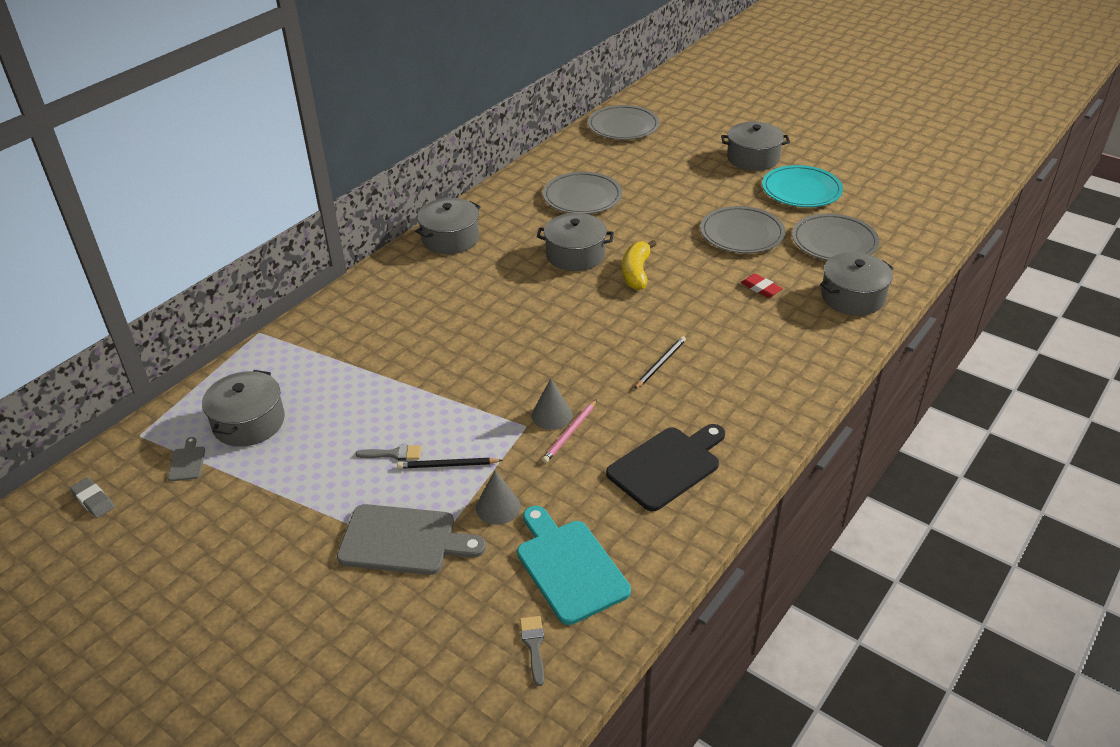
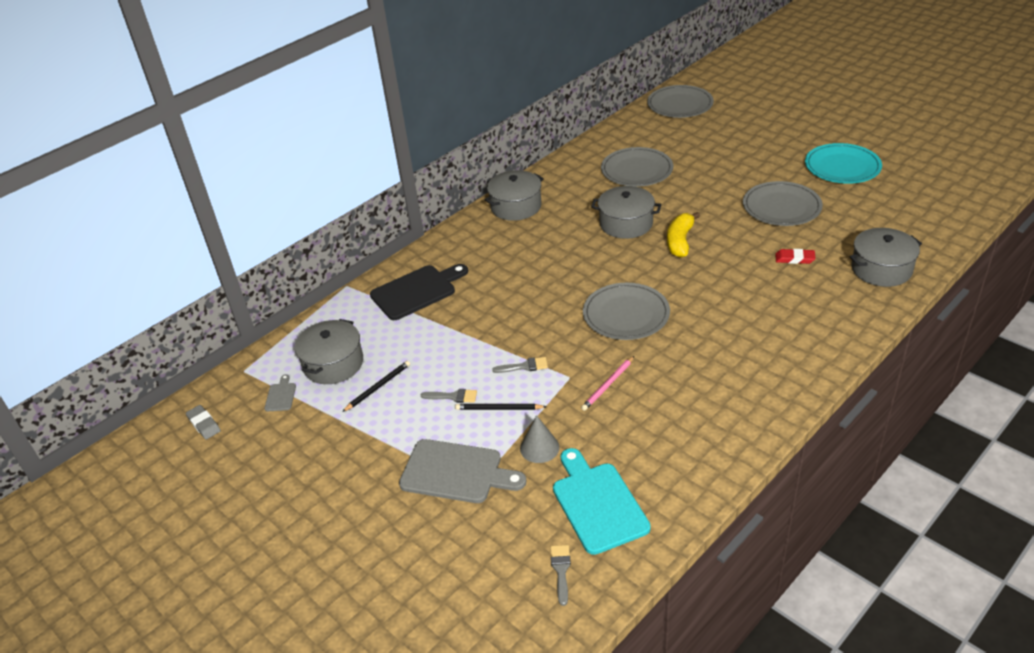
camera: 10 degrees right, 0 degrees up
grey cone [532,379,573,430] -> none
black cutting board [606,424,725,511] -> black cutting board moved to [370,264,468,320]
black pencil [634,336,686,389] -> black pencil moved to [342,361,410,412]
grey pot [721,122,790,171] -> none
red eraser [741,274,783,298] -> red eraser turned 45 degrees counterclockwise [775,249,816,264]
grey plate [792,214,879,260] -> grey plate moved to [583,283,670,340]
none -> grey brush [492,357,548,373]

